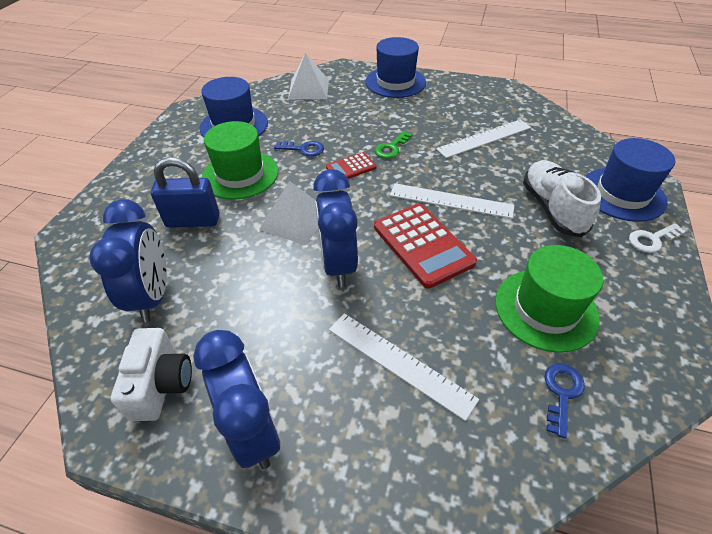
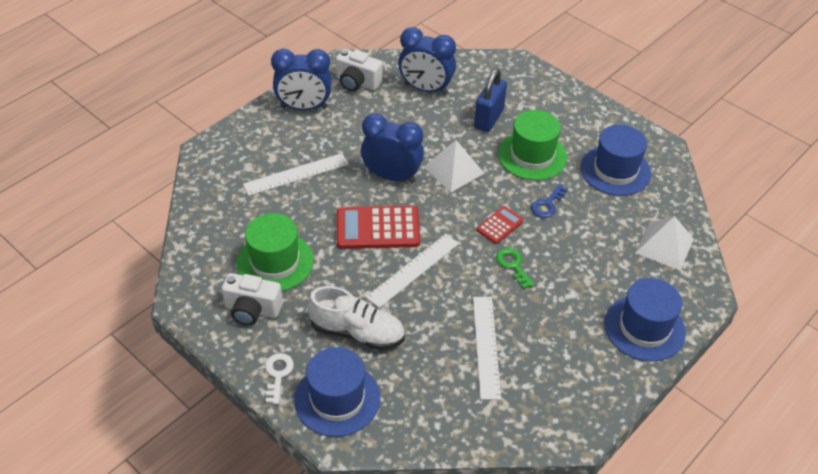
camera: 115 degrees right, 0 degrees up
red calculator [326,152,377,179] -> red calculator turned 45 degrees clockwise [476,206,524,244]
blue key [545,364,585,439] -> none
none -> white camera [222,273,283,325]

